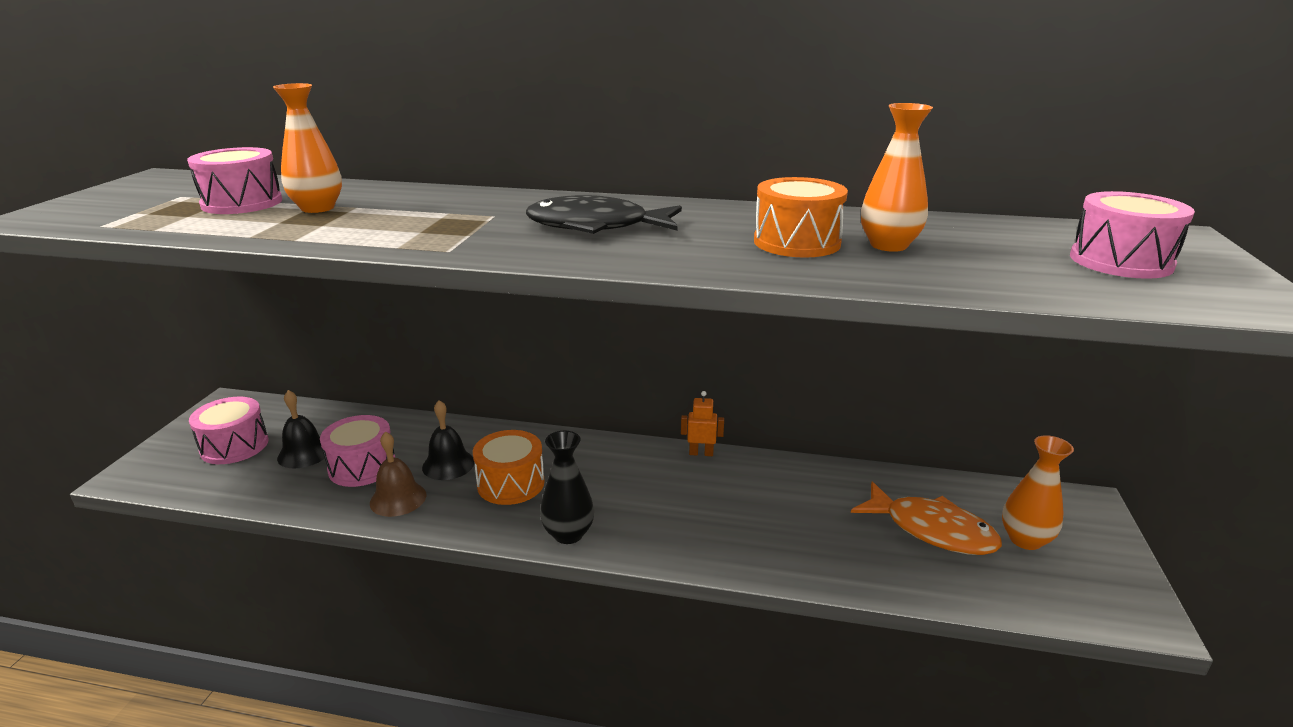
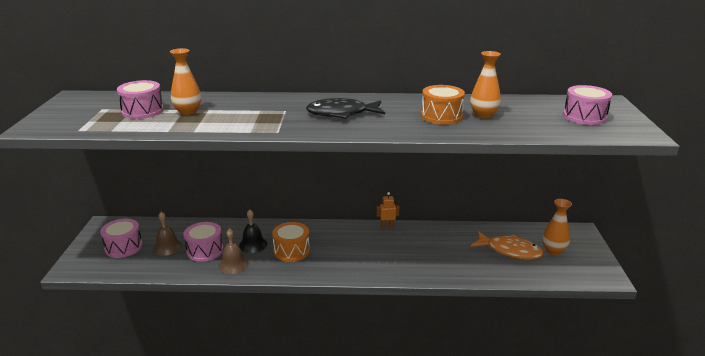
camera: 10 degrees left, 0 degrees up
black bell [277,390,325,468] -> brown bell [153,212,182,256]
black vase [540,431,594,544] -> none

